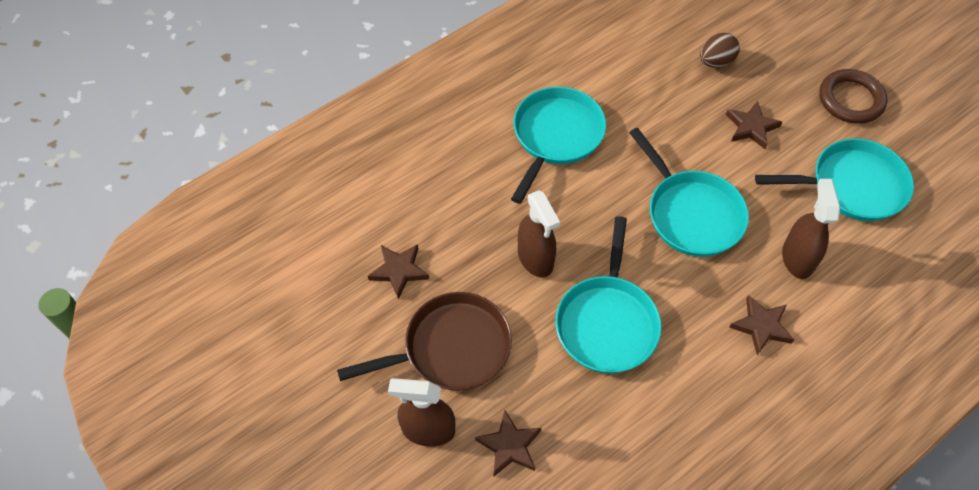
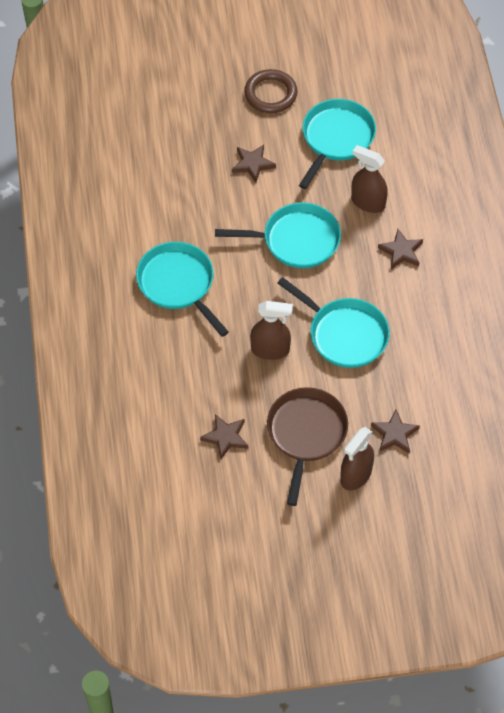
camera: 60 degrees left, 0 degrees up
brown egg [700,33,740,68] -> none

